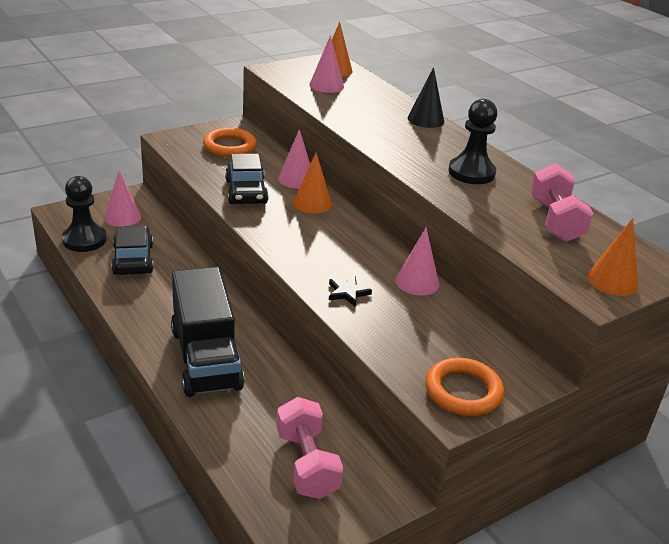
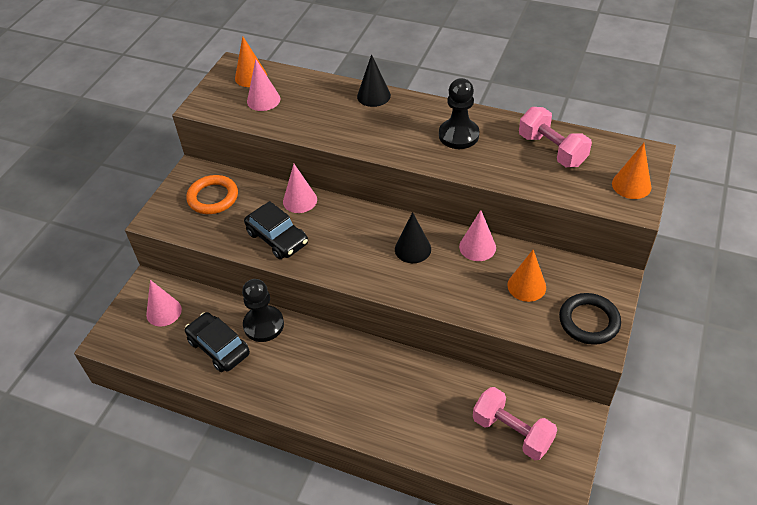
camera: 30 degrees left, 15 degrees up
black pawn [62,176,107,252] -> black pawn moved to [242,279,284,342]
black truck [171,267,244,397] -> none
orange cone [293,153,332,213] -> orange cone moved to [507,250,546,302]
black star [329,276,372,307] -> none
orange ring [425,358,504,416] -> black ring [559,293,621,345]
none -> black cone [395,212,431,263]

